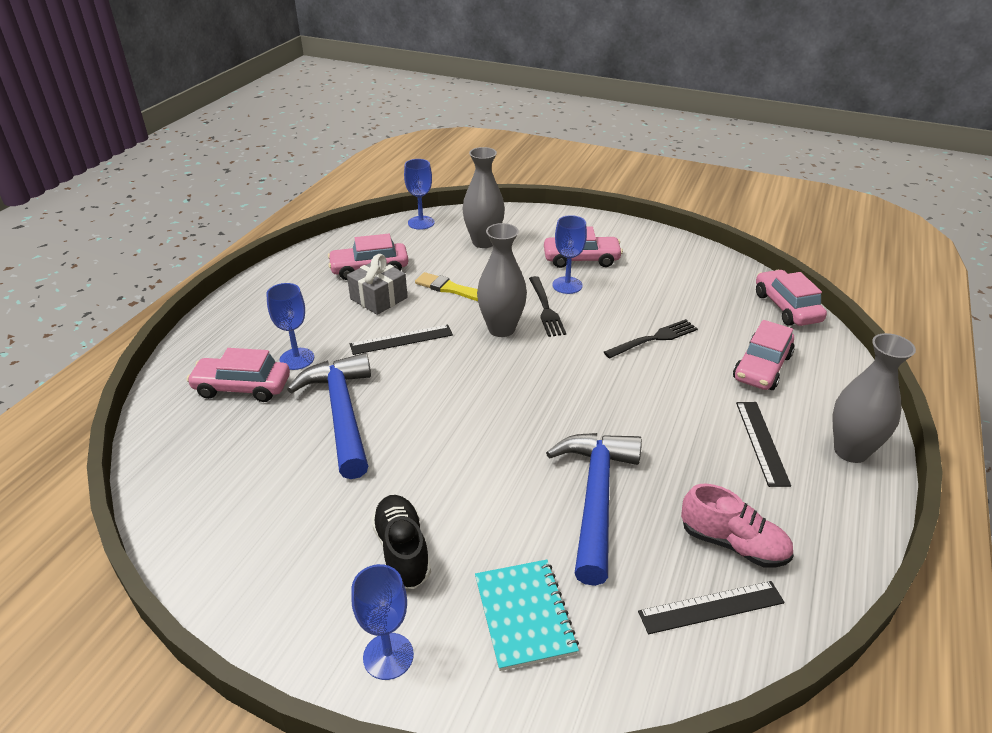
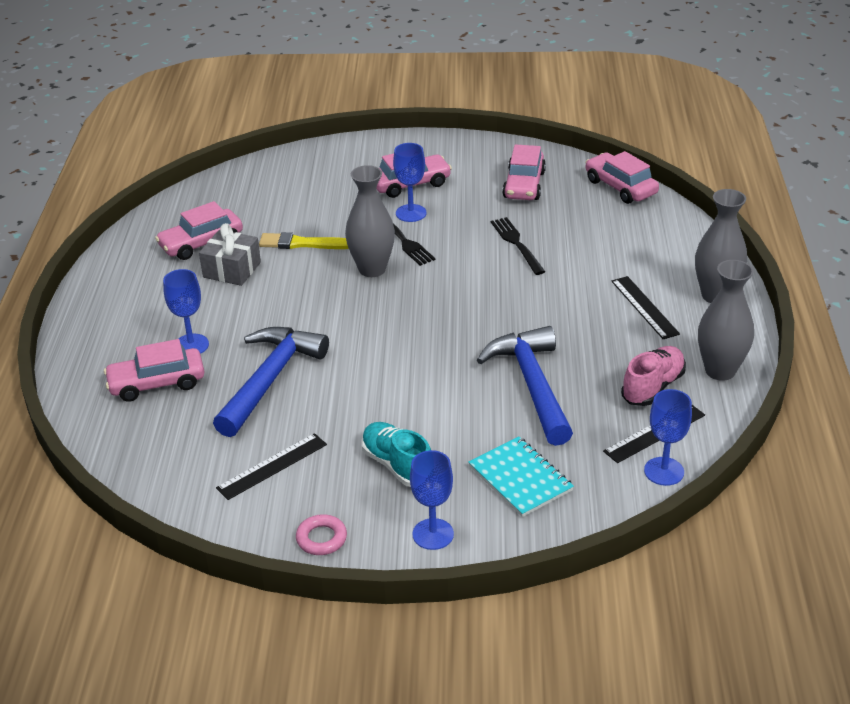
camera: 20 degrees left, 0 degrees up
blue hammer [287,353,371,479] -> blue hammer turned 60 degrees clockwise [213,327,329,437]
black ruler [350,325,453,355] -> black ruler moved to [216,433,327,500]
black shoe [371,495,431,589] -> turquoise shoe [362,422,431,487]
blue goblet [404,159,435,230] -> blue goblet moved to [644,389,692,486]
grey vase [463,147,505,248] -> grey vase moved to [698,260,754,381]
black fork [604,319,698,358] -> black fork turned 60 degrees counterclockwise [491,217,545,275]
pink shoe [681,484,794,568] -> pink shoe turned 60 degrees counterclockwise [621,346,686,406]
pink car [733,320,795,390] -> pink car moved to [502,144,546,200]
none -> pink ring [296,514,347,555]

